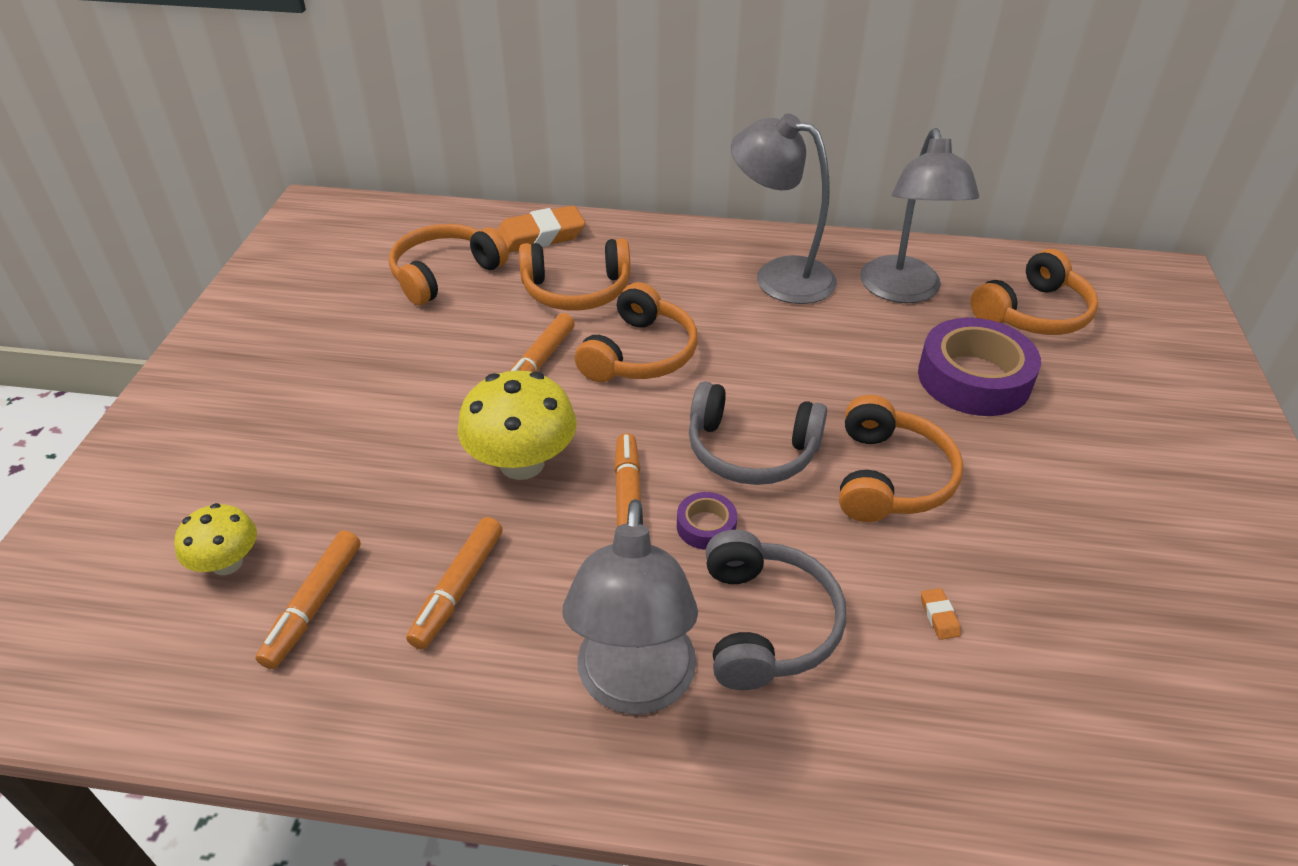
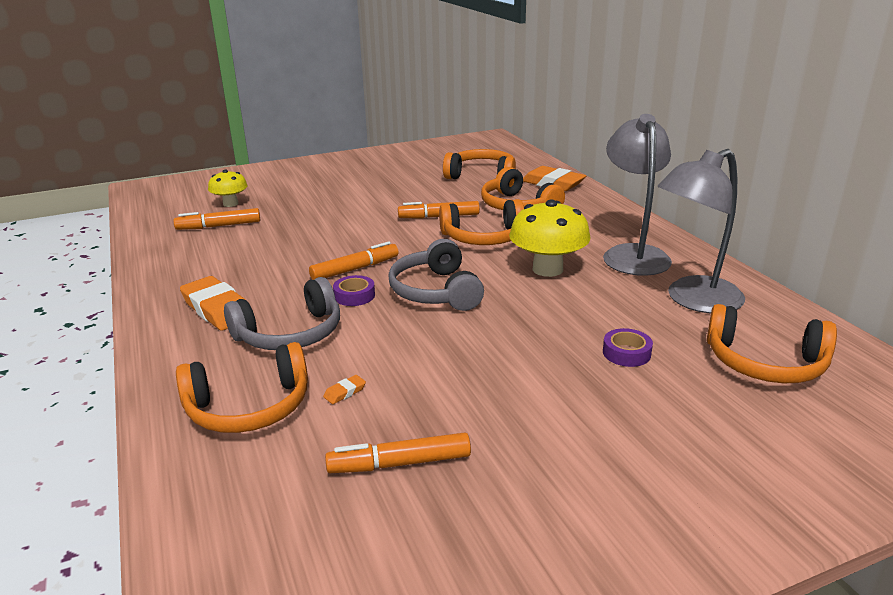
camera: 60 degrees right, 15 degrees down
orange marker [406,517,503,650] -> orange marker moved to [325,432,471,473]
yellow mushroom [458,371,577,480] -> yellow mushroom moved to [509,200,591,277]
grey lamp [563,499,698,714] -> orange eraser [180,276,247,331]
orange headphones [839,395,963,522] -> orange headphones moved to [176,342,308,433]
purple tape [918,318,1041,416] -> purple tape [603,328,653,367], size x0.46

